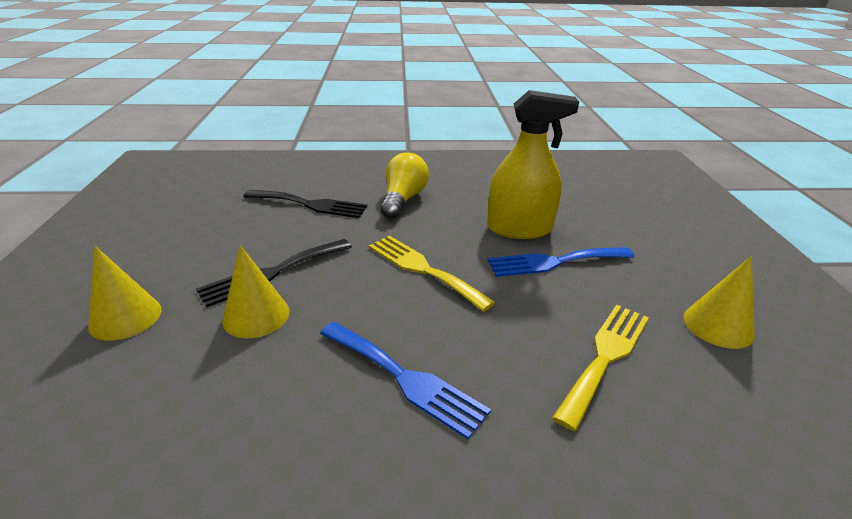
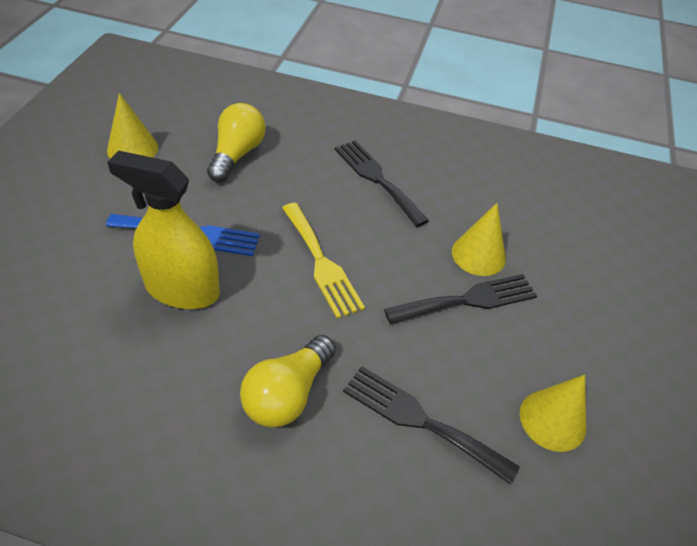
camera: 165 degrees left, 15 degrees up
yellow cone [88,246,162,341] -> yellow cone moved to [520,375,586,452]
blue fork [320,322,491,439] -> black fork [335,140,429,227]
yellow fork [552,305,649,431] -> yellow light bulb [207,103,266,182]

